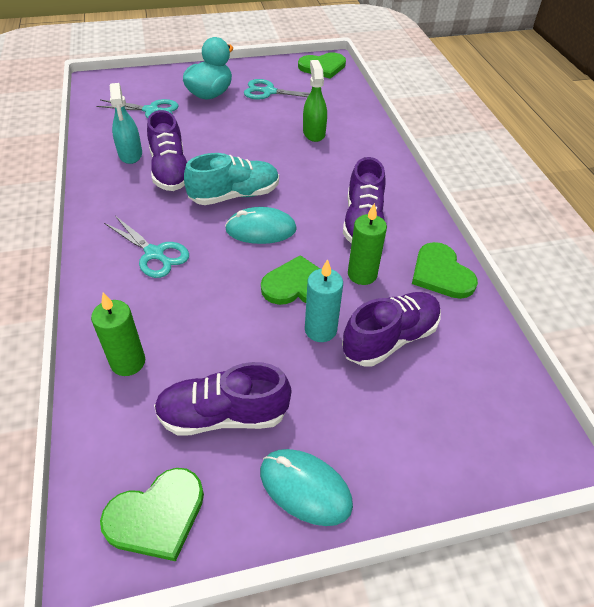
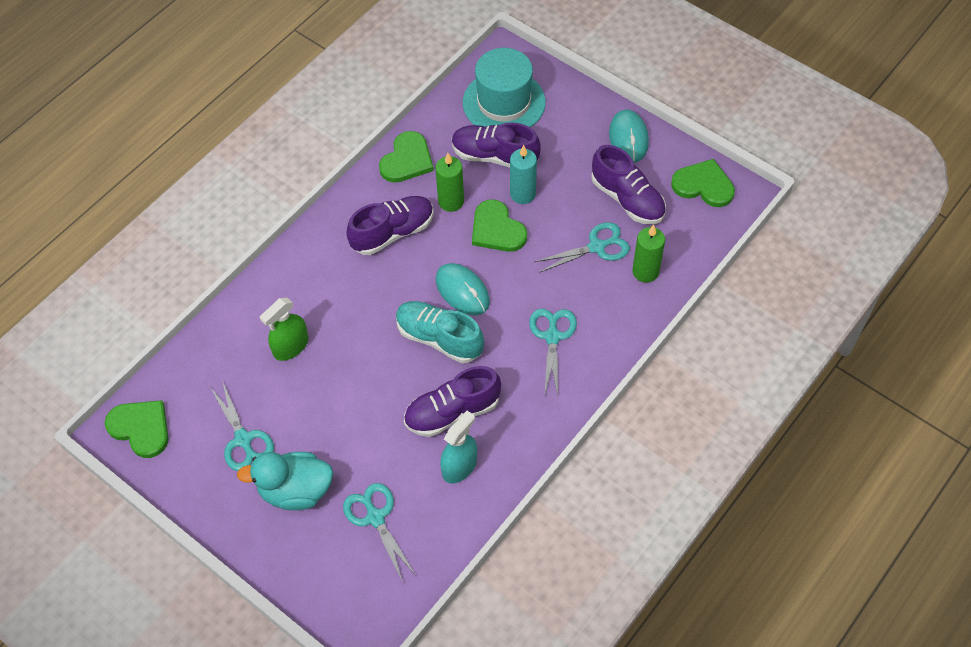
camera: 125 degrees left, 10 degrees up
purple shoe [147,110,187,191] -> purple shoe turned 150 degrees counterclockwise [404,366,501,437]
none -> turquoise hat [463,48,545,127]
none -> turquoise scissors [534,222,630,273]

